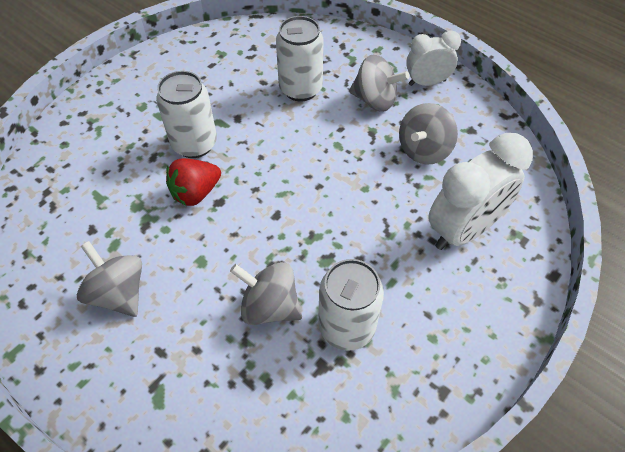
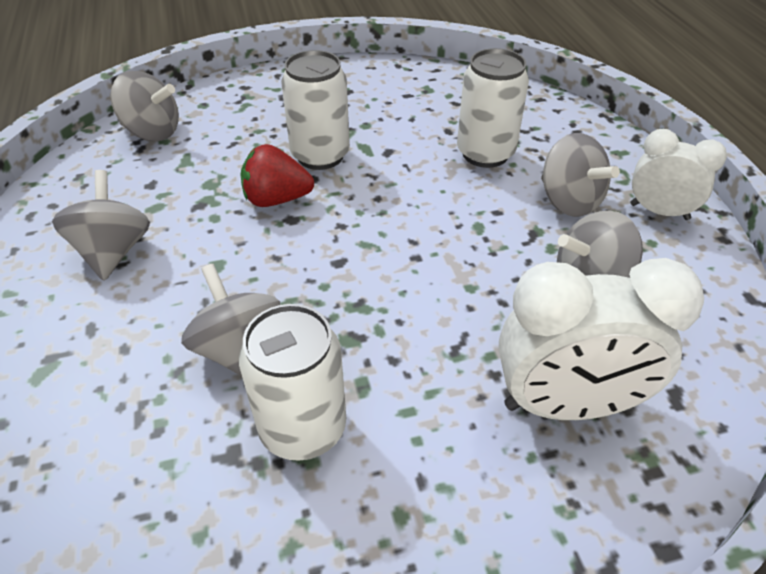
camera: 35 degrees right, 10 degrees down
none -> grey spinning top [110,71,179,141]

